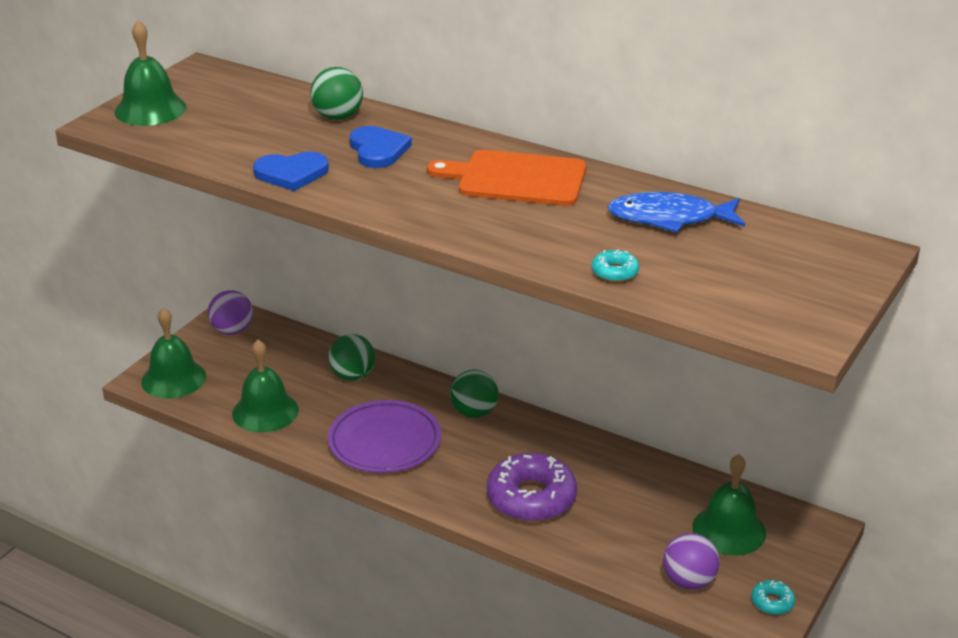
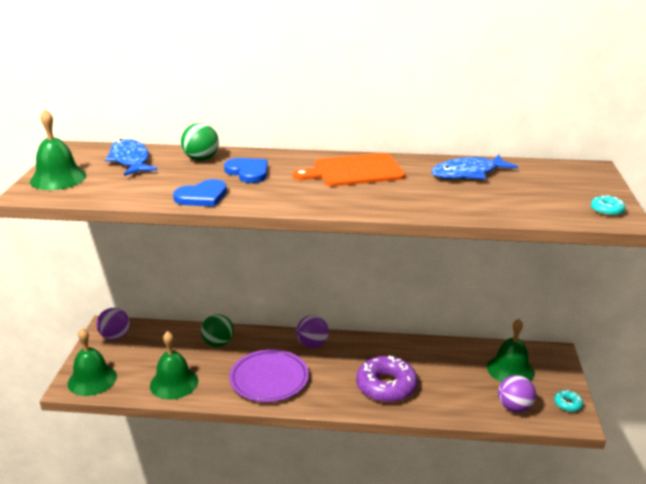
camera: 25 degrees left, 5 degrees down
green ball [450,369,498,418] -> purple ball [296,315,329,348]
turquoise donut [592,249,639,282] -> turquoise donut moved to [591,195,626,216]
none -> blue fish [105,139,157,176]

